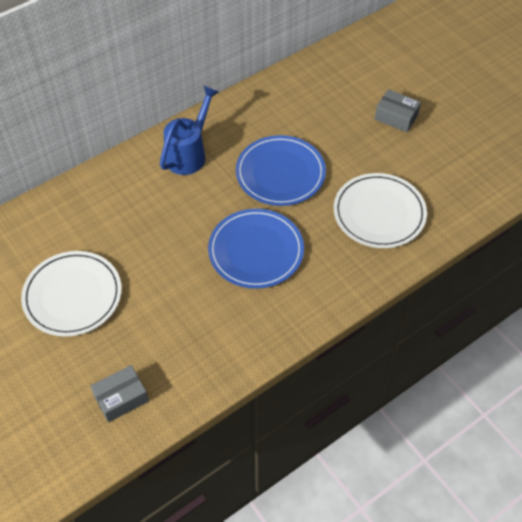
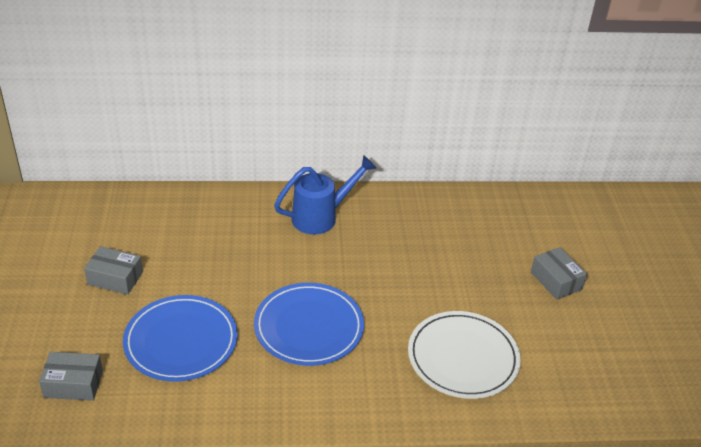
camera: 30 degrees right, 15 degrees down
white plate [21,251,122,337] -> grey box [84,246,143,295]
blue plate [236,135,326,206] -> blue plate moved to [123,295,238,382]

